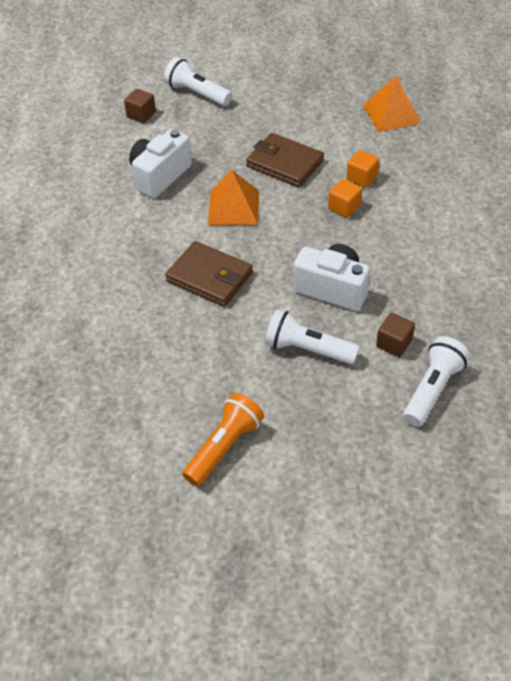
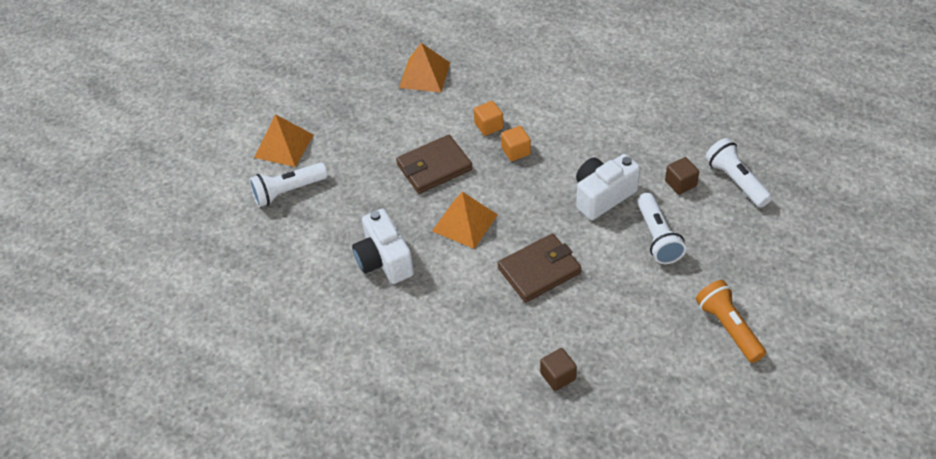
camera: 60 degrees left, 0 degrees up
brown cube [124,89,156,123] -> brown cube moved to [540,348,577,391]
white flashlight [265,309,360,364] -> white flashlight turned 60 degrees counterclockwise [637,193,686,264]
none -> orange pyramid [254,114,313,167]

